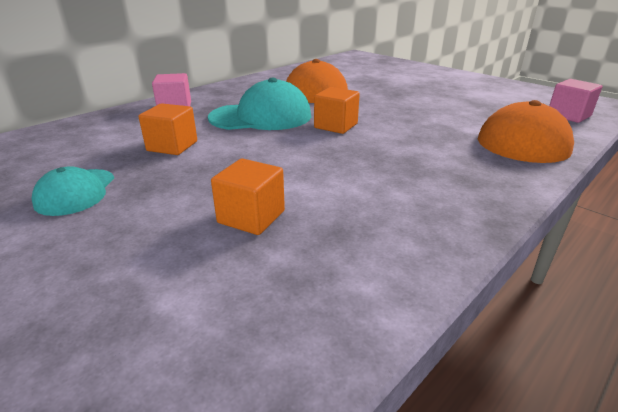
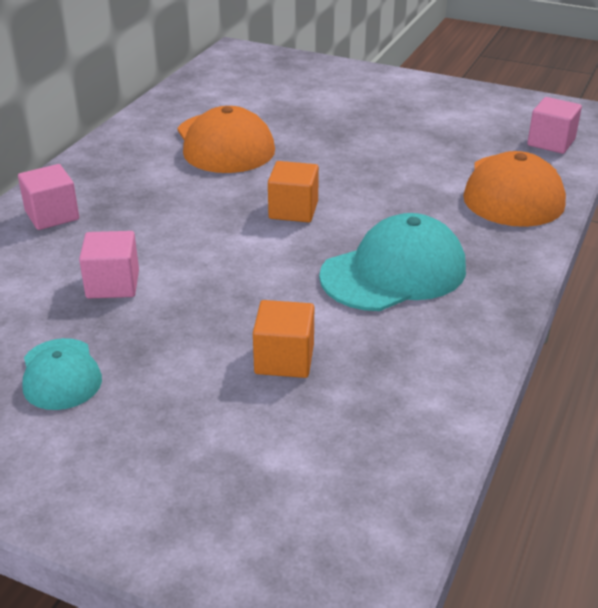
camera: 20 degrees left, 5 degrees up
orange cube [139,103,197,155] -> pink cube [79,231,139,298]
turquoise cap [208,78,311,130] -> turquoise cap moved to [319,213,466,311]

